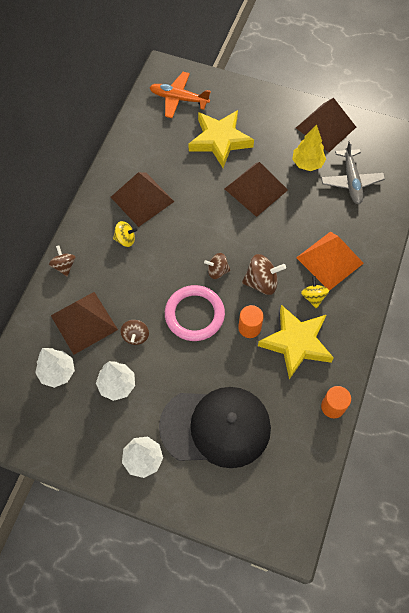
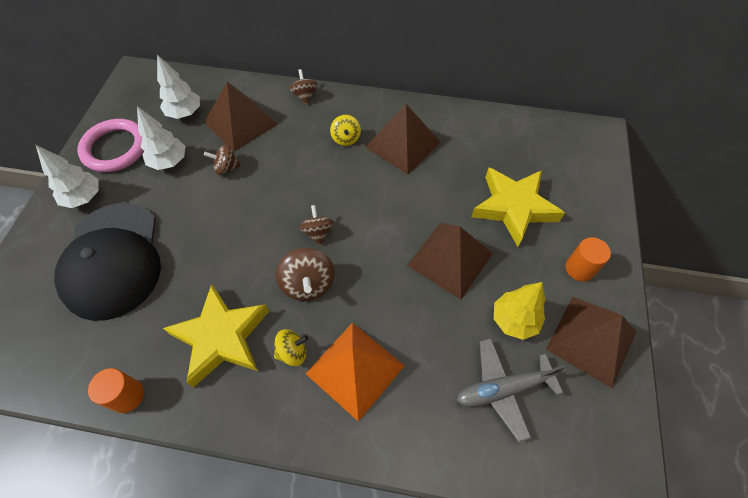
camera: 80 degrees right, 5 degrees down
brown spinning top [49,245,76,276] -> brown spinning top turned 75 degrees counterclockwise [289,69,318,105]
orange plane [149,72,211,118] -> none
pink ring [165,285,225,341] -> pink ring moved to [77,119,144,172]
orange cylinder [238,305,264,338] -> orange cylinder moved to [565,237,611,282]

